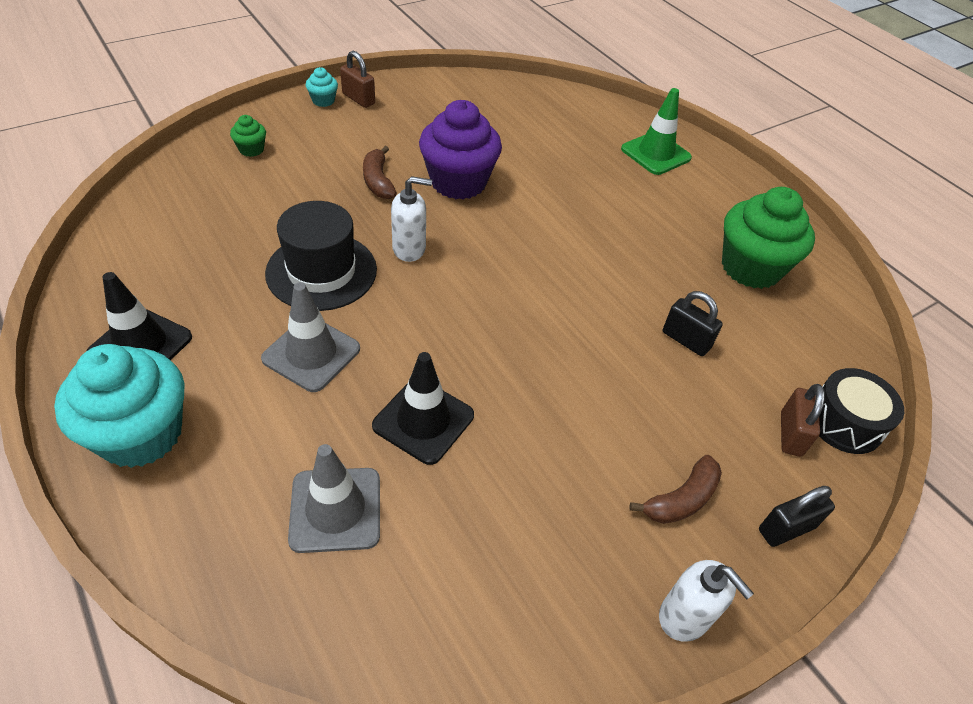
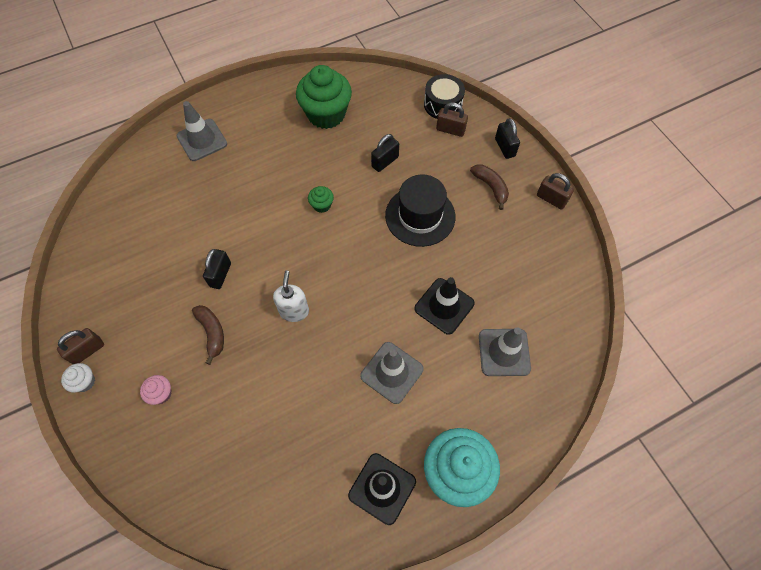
camera: 80 degrees left, 15 degrees up
green cupcake [230,115,266,157] -> green cupcake moved to [308,186,334,213]
black hat [265,201,377,311] -> black hat moved to [385,174,455,247]
turquoise cupcake [306,67,338,107] -> white cupcake [61,363,95,392]
brown banana [363,146,397,199] -> brown banana turned 105 degrees counterclockwise [192,305,224,365]
purple cupcake [419,100,502,200] -> black padlock [203,249,231,289]
green traffic cone [621,88,692,175] -> grey traffic cone [177,101,227,161]
white soap dispenser [659,560,754,642] -> brown padlock [537,173,574,210]
none -> pink cupcake [140,375,172,405]

